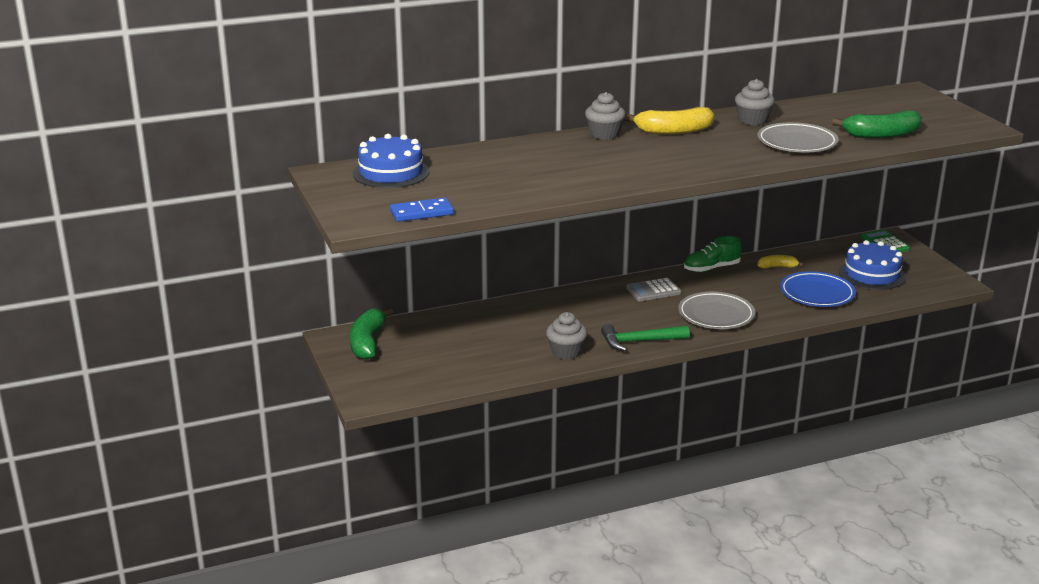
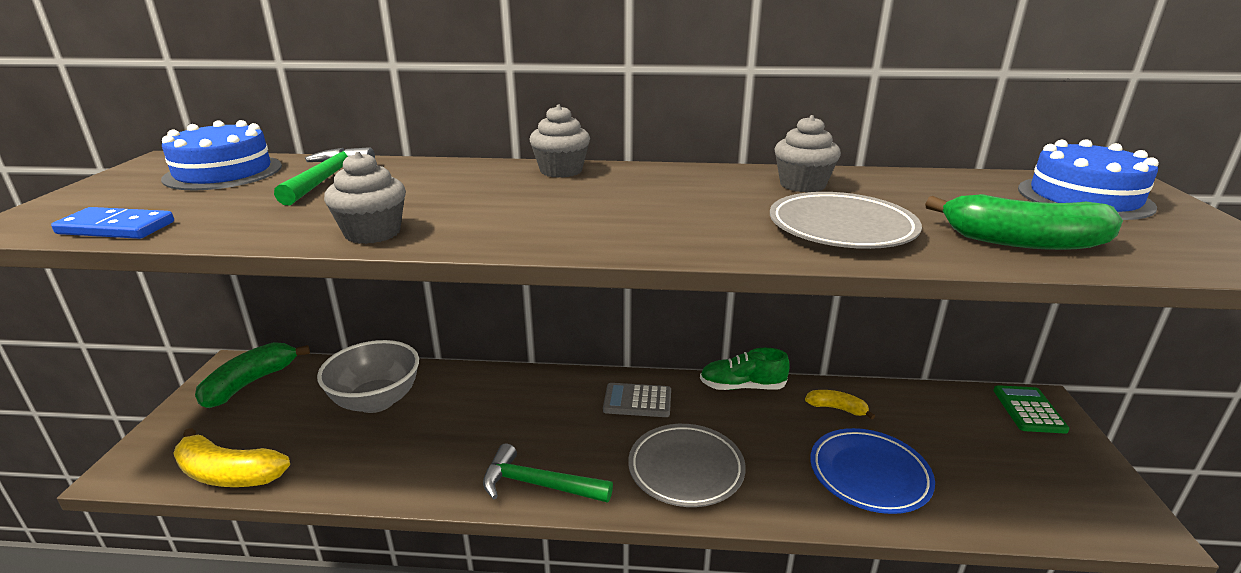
camera: 25 degrees right, 0 degrees up
grey cupcake [546,312,587,360] -> grey cupcake moved to [324,151,406,244]
yellow banana [625,107,714,135] -> yellow banana moved to [173,428,290,487]
blue cake [839,240,906,290] -> blue cake moved to [1018,139,1159,220]
none -> green hammer [274,147,375,205]
none -> grey bowl [317,340,419,413]

